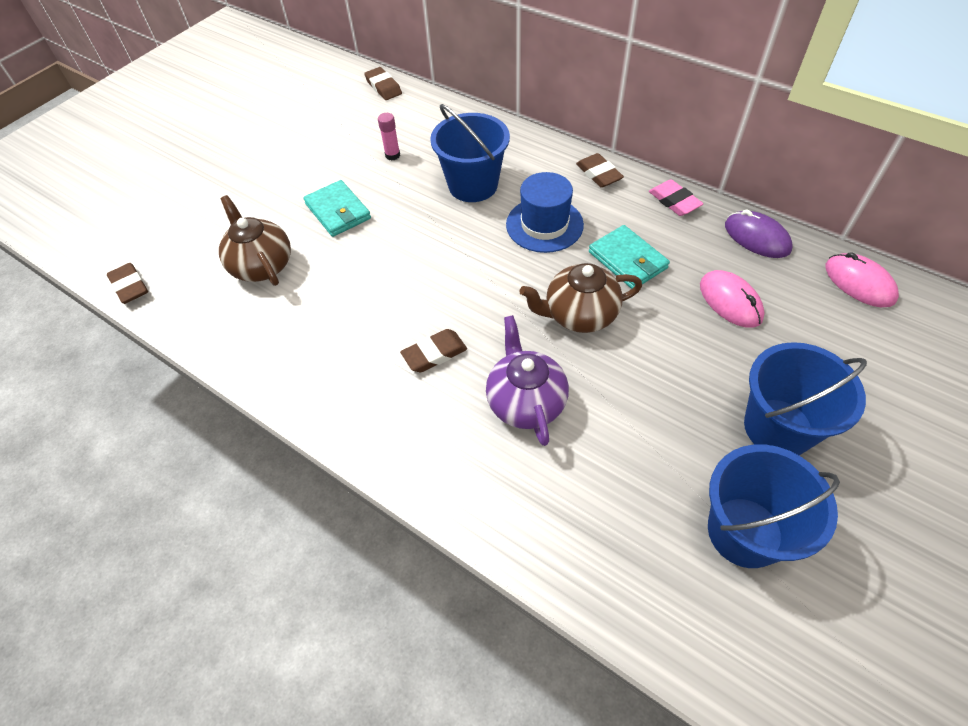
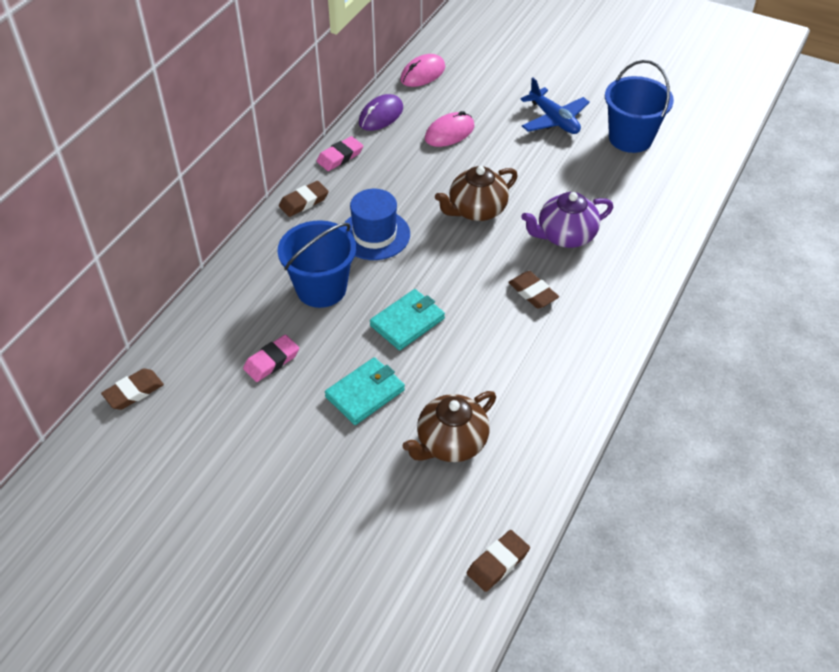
camera: 100 degrees left, 5 degrees down
pink glue stick [378,113,400,161] -> pink eraser [243,335,299,382]
brown teapot [519,263,642,333] -> brown teapot turned 75 degrees clockwise [435,166,518,221]
turquoise wallet [589,225,670,289] -> turquoise wallet moved to [370,289,445,350]
blue bucket [744,342,867,455] -> blue plane [520,78,590,134]

